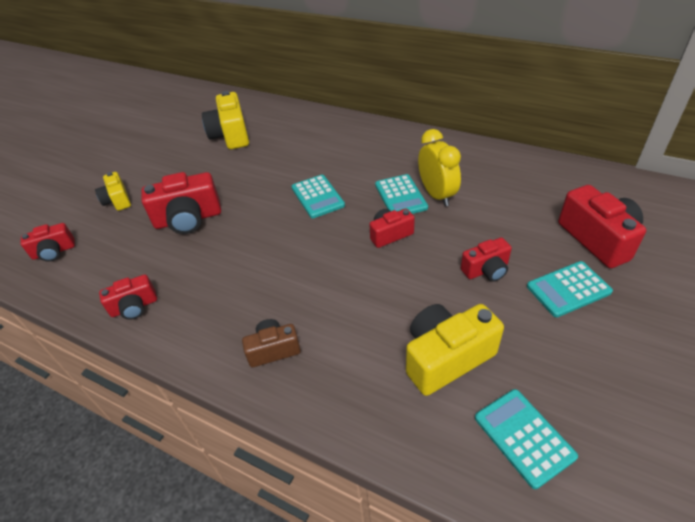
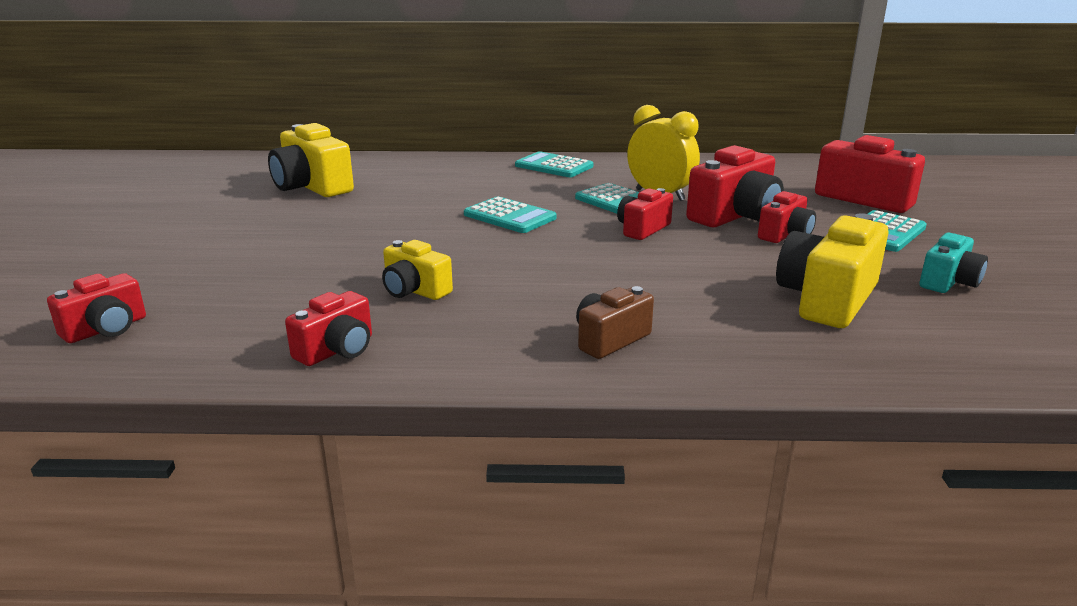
camera: 30 degrees left, 20 degrees down
yellow camera [95,172,131,211] -> yellow camera moved to [382,240,453,300]
red camera [142,172,221,234] -> red camera moved to [686,145,784,227]
turquoise calculator [475,389,578,489] -> turquoise calculator moved to [515,151,593,177]
none -> turquoise camera [919,232,988,293]

